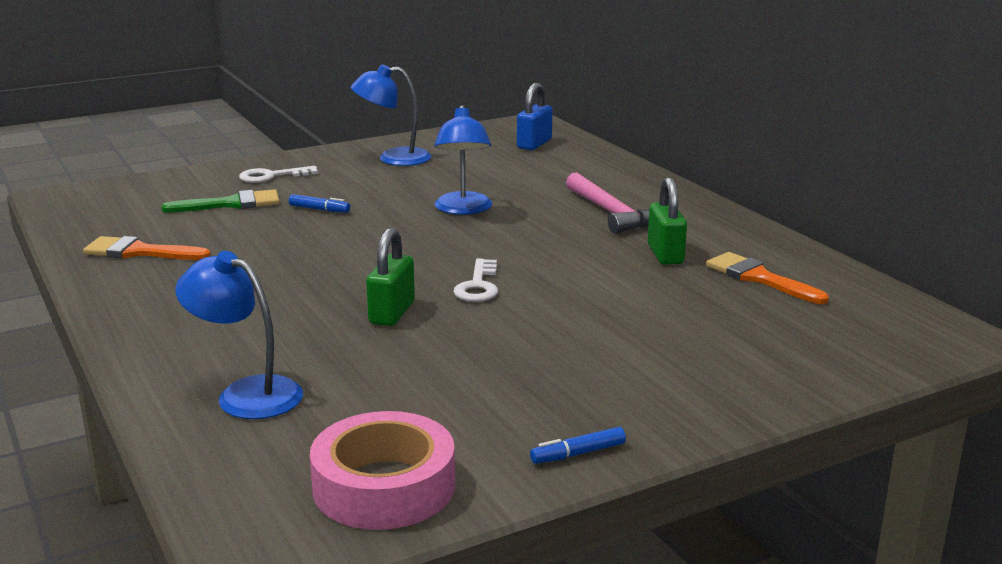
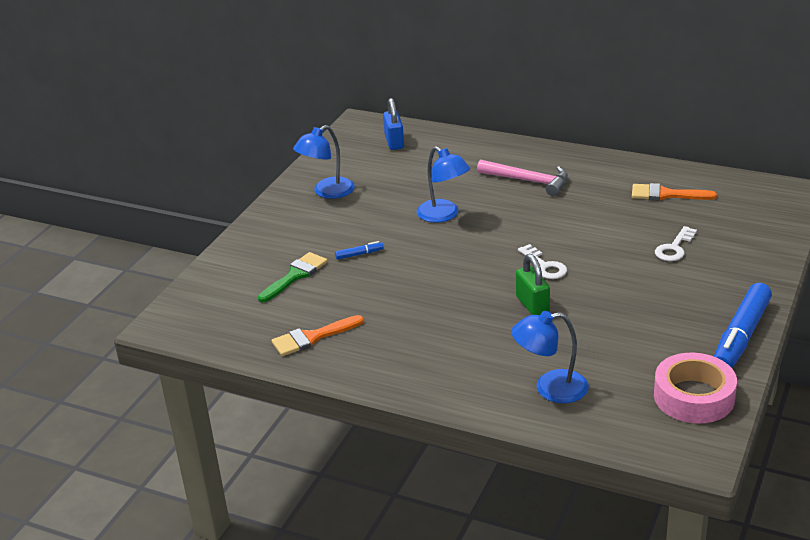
camera: 35 degrees left, 10 degrees up
white key [239,166,318,183] -> white key moved to [655,226,697,261]
blue marker [530,427,626,464] -> blue marker [714,283,772,368], size x2.40
green padlock [648,177,687,265] -> none

